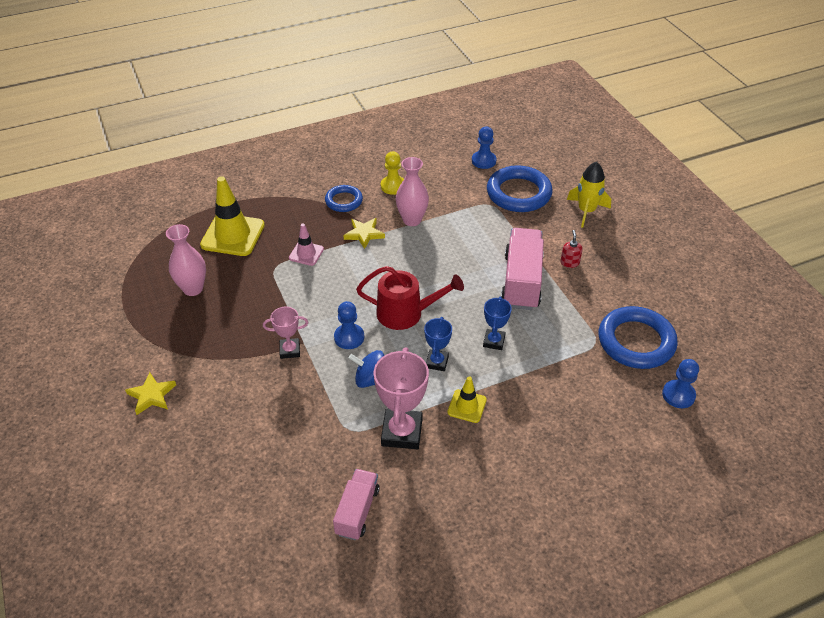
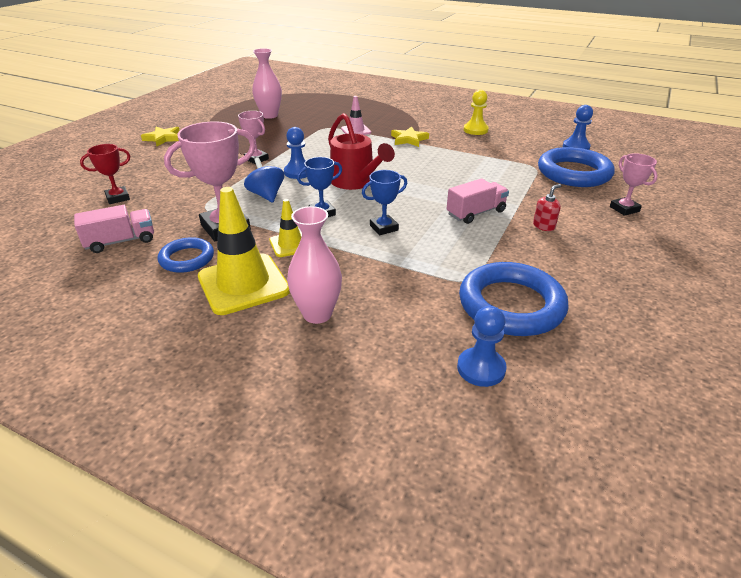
camera: 50 degrees right, 10 degrees down
yellow traffic cone [200,176,265,256] -> yellow traffic cone moved to [198,187,290,315]
blue ring [325,185,363,212] -> blue ring moved to [158,237,214,273]
pink vase [396,157,429,226] -> pink vase moved to [287,206,342,324]
pink truck [501,228,544,310] -> pink truck [447,178,509,224], size x0.60
yellow rocket [567,162,611,228] -> pink trophy [610,153,657,216]
none -> red trophy [80,144,130,204]

